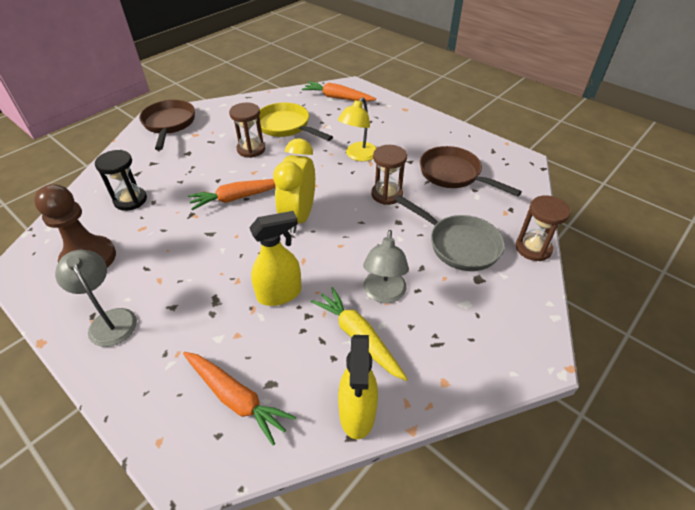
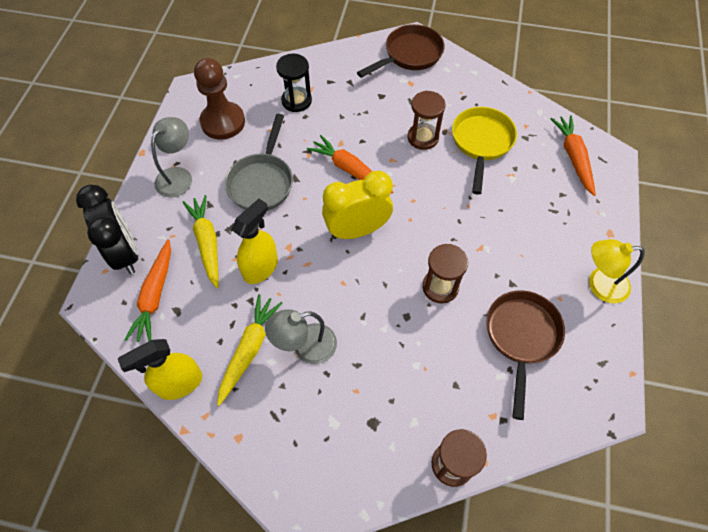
camera: 60 degrees right, 15 degrees up
yellow spray bottle [249,211,302,306] -> yellow spray bottle turned 90 degrees counterclockwise [231,199,278,284]
yellow lamp [338,97,376,161] -> yellow lamp moved to [589,239,645,303]
grey pan [394,195,505,271] -> grey pan moved to [225,114,293,211]
none -> black clock [76,185,138,274]
none -> yellow carrot [183,195,219,288]

